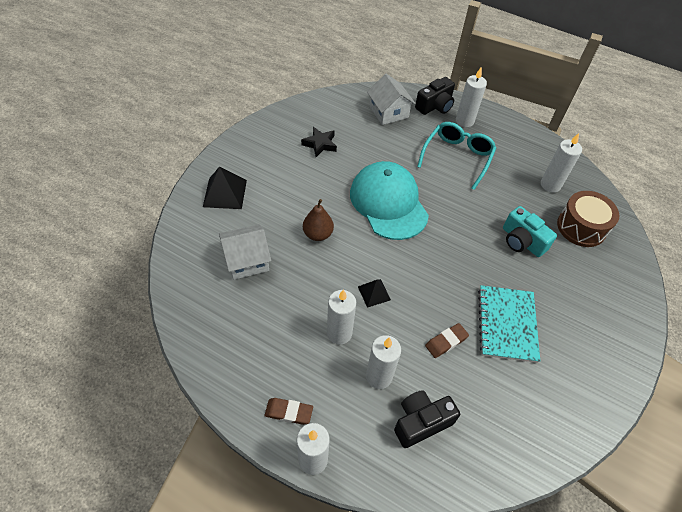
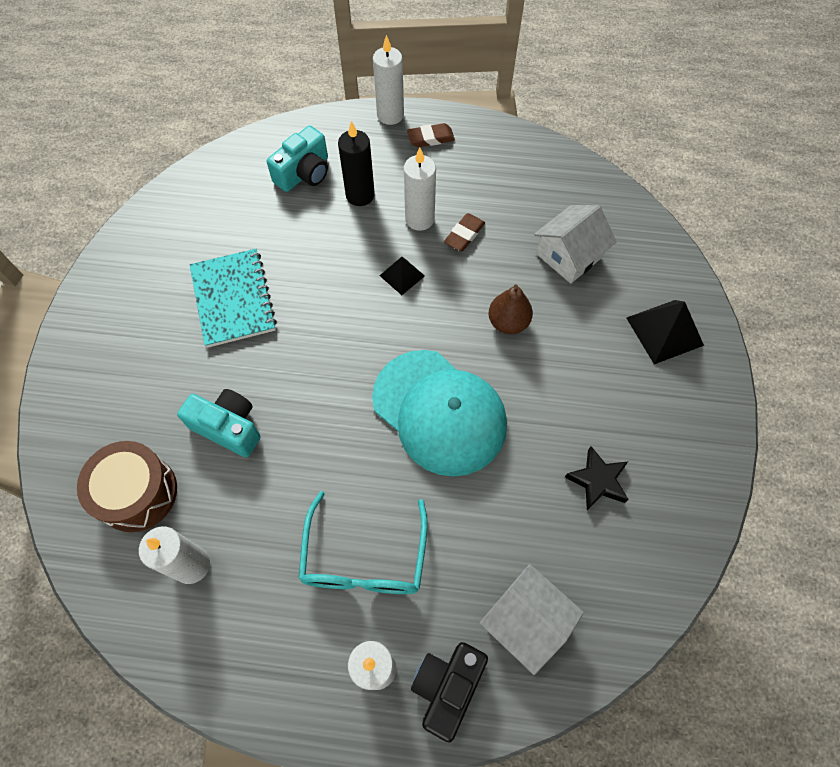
camera: 160 degrees right, 10 degrees up
white candle [366,335,401,389] -> black candle [338,121,375,206]
black camera [394,390,460,448] -> turquoise camera [267,126,328,192]
brown eraser [425,323,469,358] -> brown eraser moved to [444,213,485,251]

